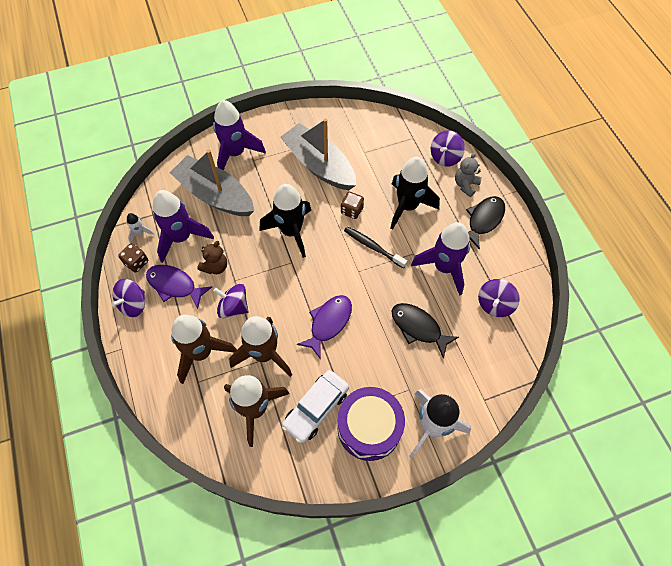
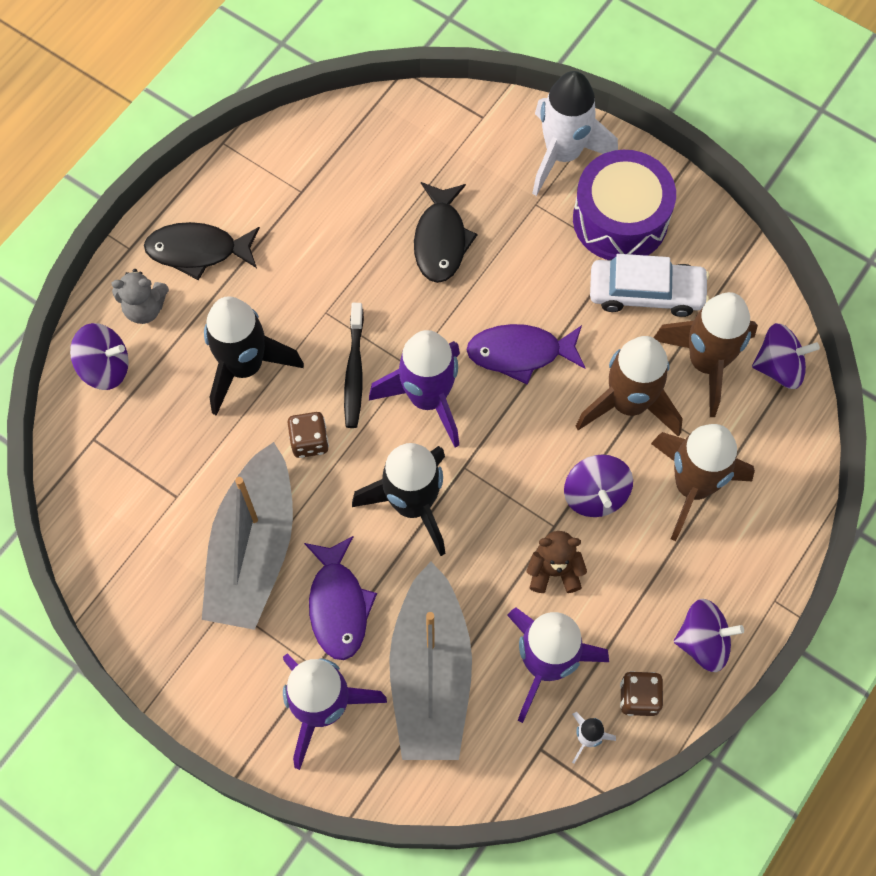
camera: 125 degrees left, 5 degrees up
purple fish [146,265,212,309] -> purple fish moved to [304,536,377,660]
purple rocket [411,222,470,296] -> purple rocket moved to [369,330,460,448]
purple spinning top [478,279,520,317] -> purple spinning top moved to [752,323,820,389]

